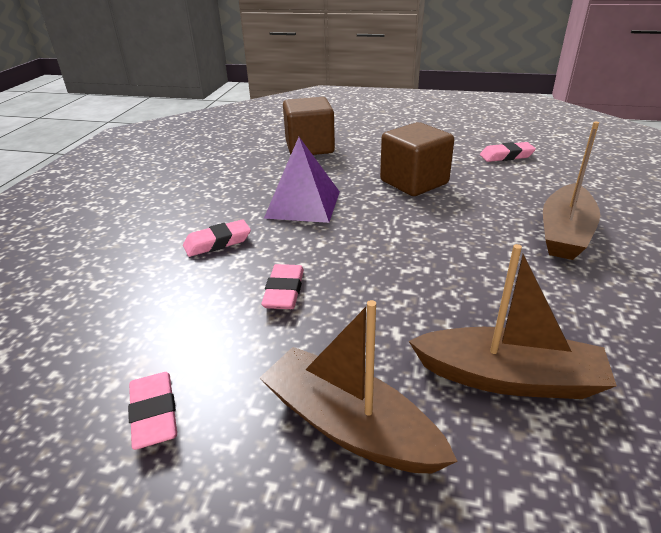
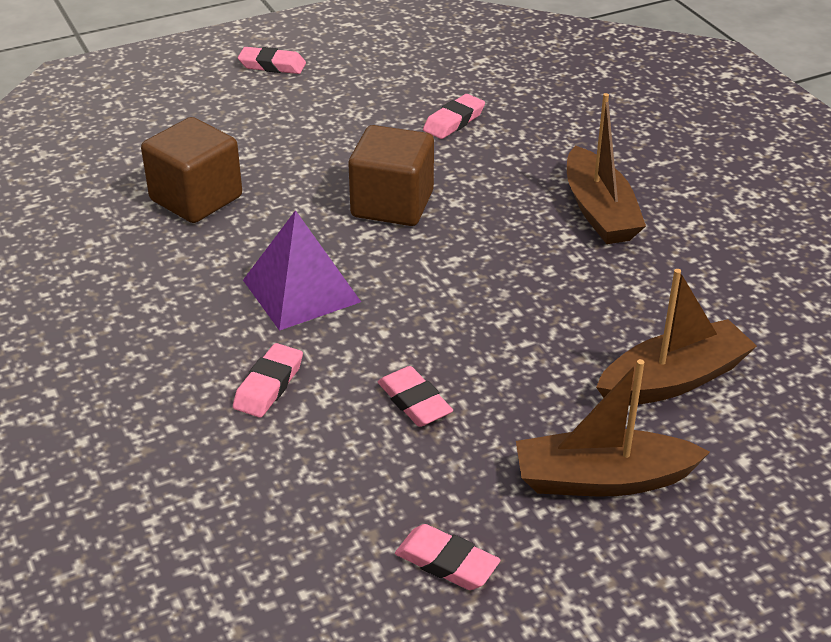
camera: 40 degrees left, 5 degrees up
none -> pink eraser [238,47,306,74]

